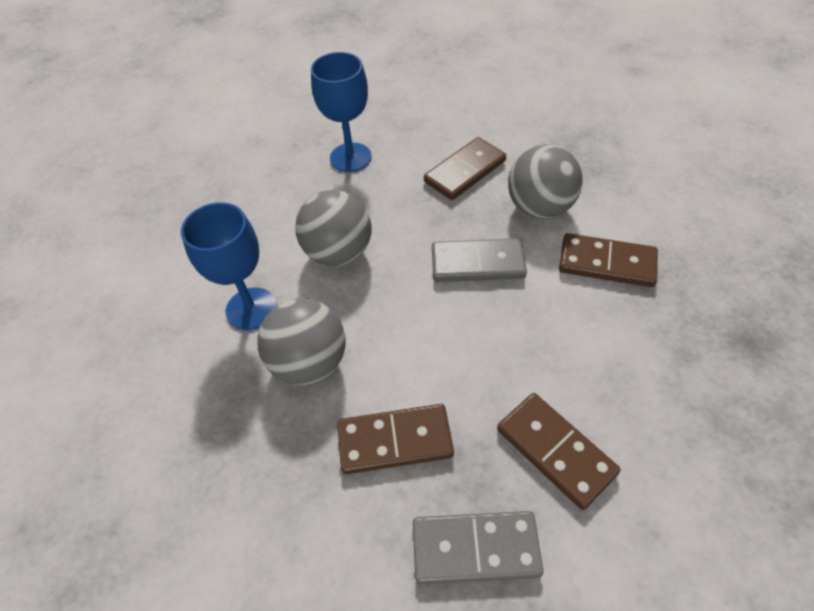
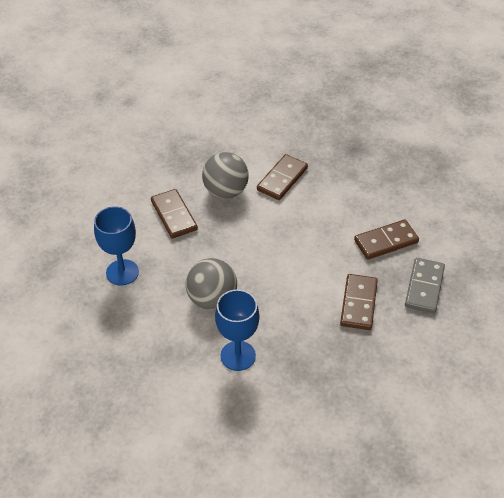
camera: 75 degrees left, 5 degrees down
grey ball [257,298,346,385] -> none
grey domino [432,238,527,282] -> none

